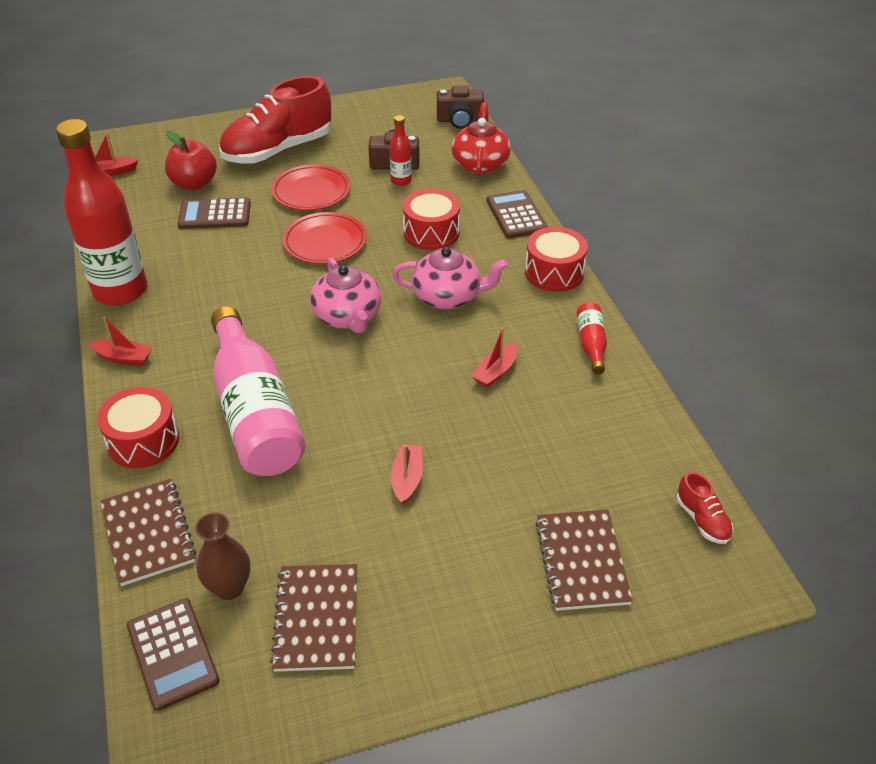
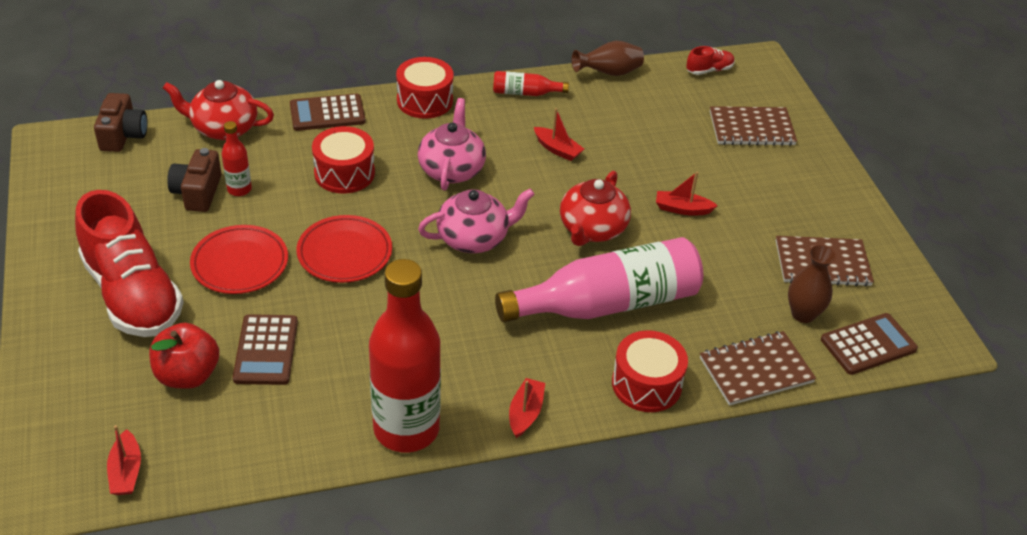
camera: 90 degrees left, 0 degrees up
none -> red teapot [560,171,631,246]
none -> brown vase [572,41,644,76]

